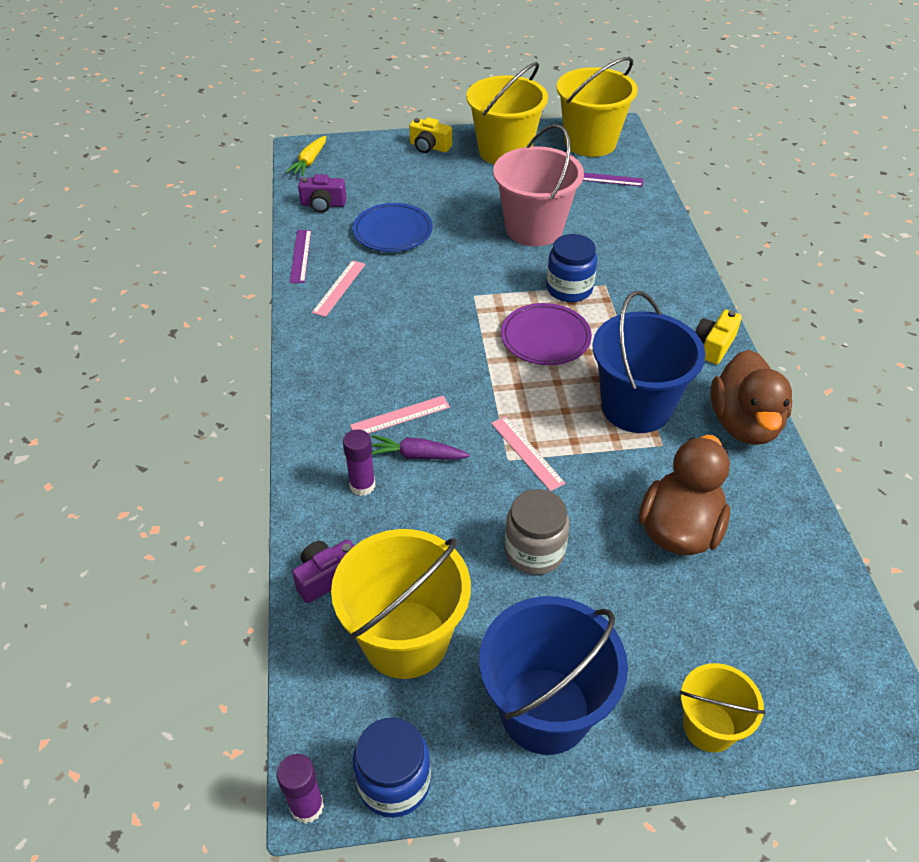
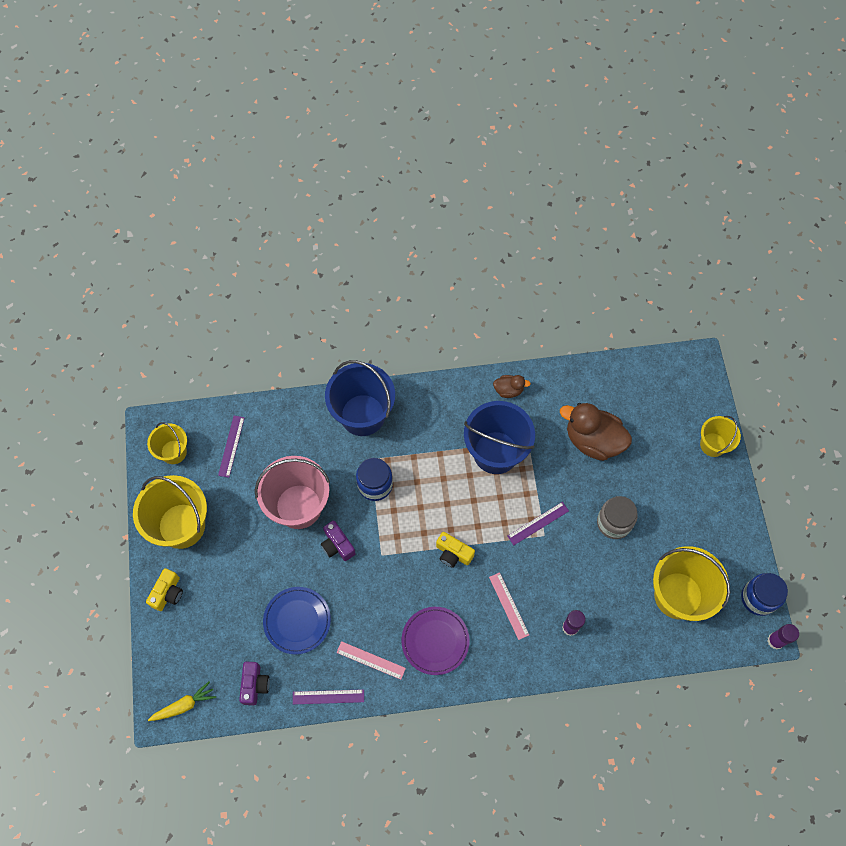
camera: 90 degrees left, 20 degrees up
yellow carrot [286,136,326,176] -> yellow carrot turned 45 degrees counterclockwise [148,681,216,721]
purple camera [292,539,354,603] -> purple camera moved to [321,521,356,561]
purple carrot [372,435,470,460] -> none
blue bucket [479,596,628,755] -> blue bucket moved to [325,360,395,436]
pink ruler [491,416,565,491] -> purple ruler [507,502,569,545]
purple plate [501,303,592,365] -> purple plate moved to [401,607,470,675]
yellow bucket [556,57,638,157] -> yellow bucket [147,422,187,464], size x0.56
yellow camera [695,310,742,364] -> yellow camera moved to [436,532,475,568]
brown duck [710,350,792,445] -> brown duck [493,375,531,398], size x0.49

